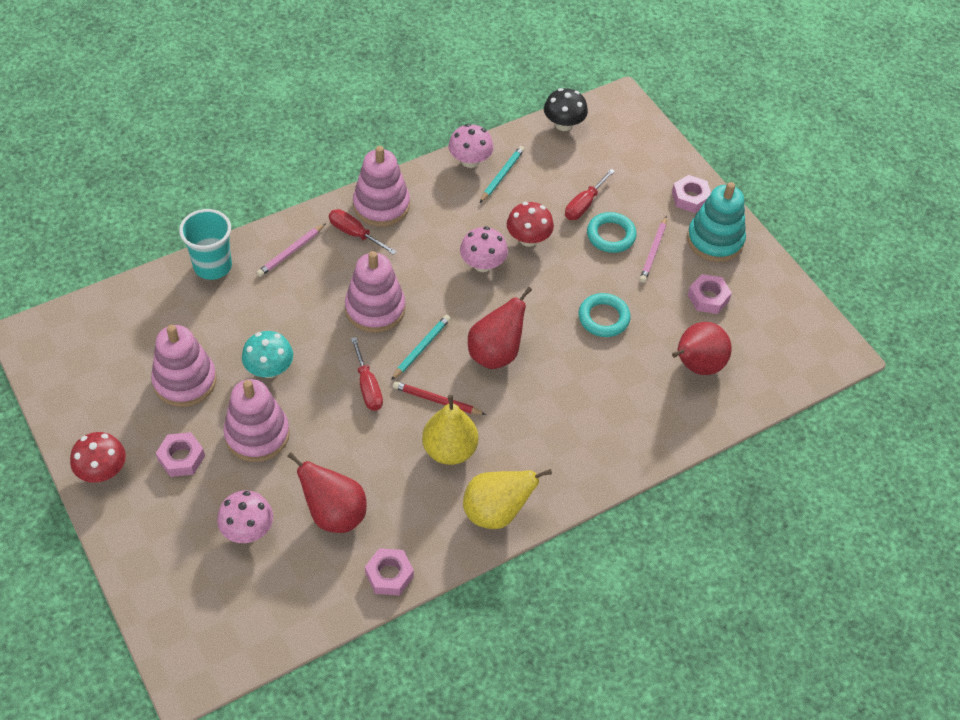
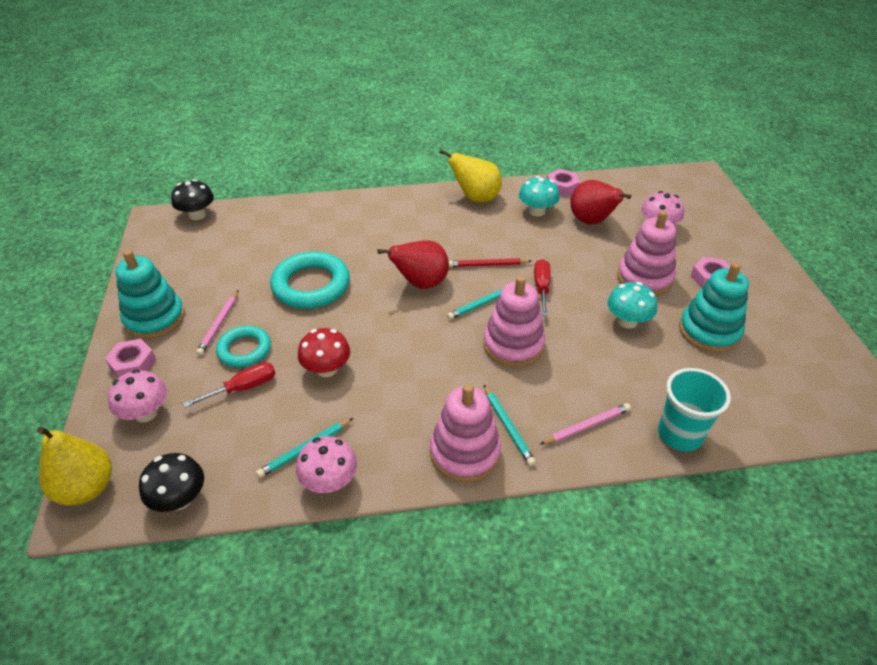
camera: 155 degrees left, 10 degrees down
red mushroom [70,432,126,483] -> none
pink stacking toy [151,325,217,407] -> turquoise stacking toy [679,262,749,353]
red screwdriver [329,209,397,255] -> turquoise pencil [484,385,536,466]
red pencil [393,381,486,415] -> red pencil turned 135 degrees clockwise [449,258,531,267]
yellow pear [422,395,478,465] -> yellow pear moved to [37,426,112,505]
pink mushroom [460,226,508,272] -> pink mushroom moved to [108,369,167,422]
turquoise ring [579,293,631,337] -> turquoise ring [270,251,350,309], size x1.61
pink pencil [640,216,667,283] -> pink pencil turned 150 degrees clockwise [196,291,238,356]
red pear [672,322,732,375] -> none
pink nut [688,274,732,314] -> none
none -> black mushroom [171,179,214,220]
none -> turquoise mushroom [519,176,560,217]

